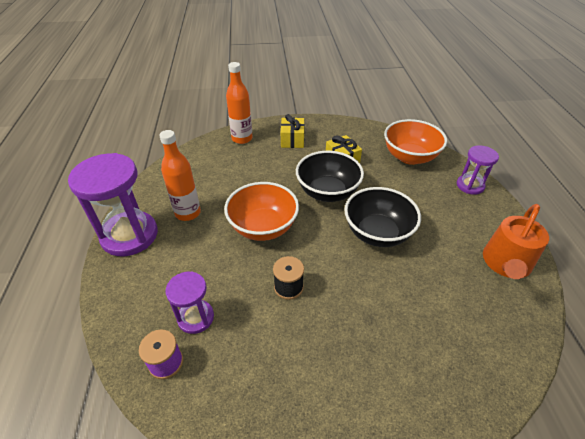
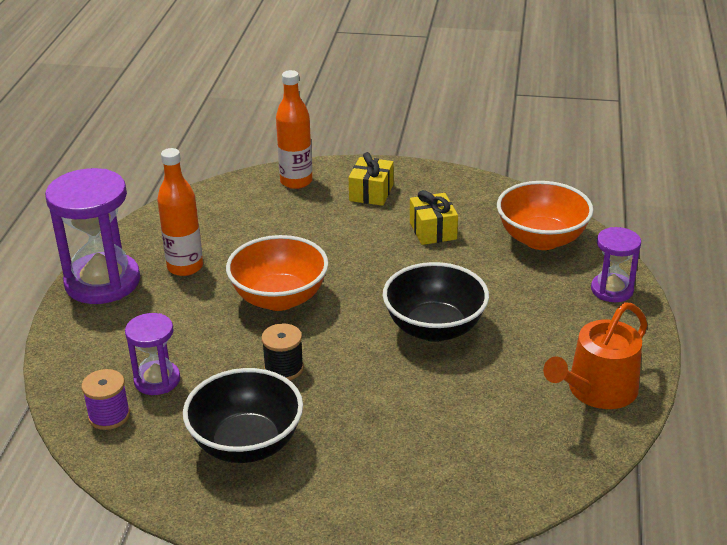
camera: 15 degrees right, 10 degrees down
black bowl [296,151,364,202] -> black bowl moved to [183,368,303,463]

